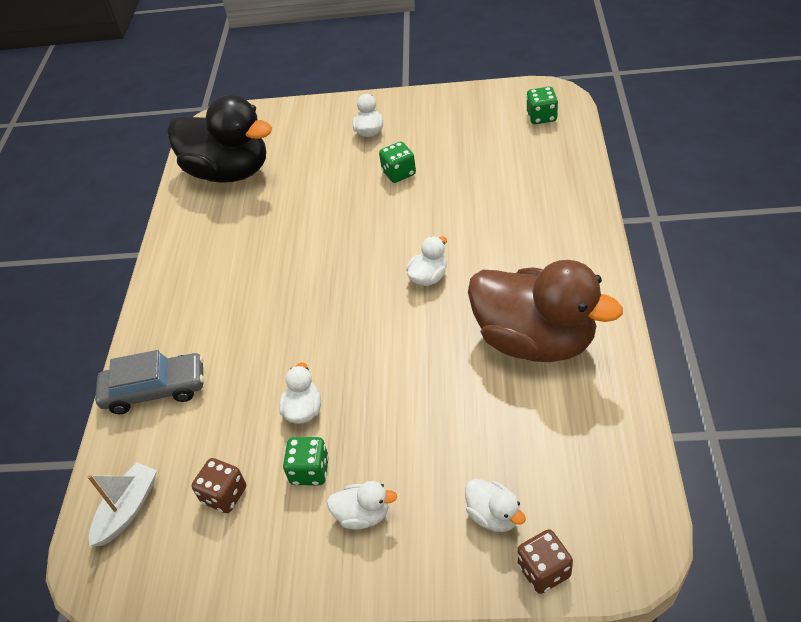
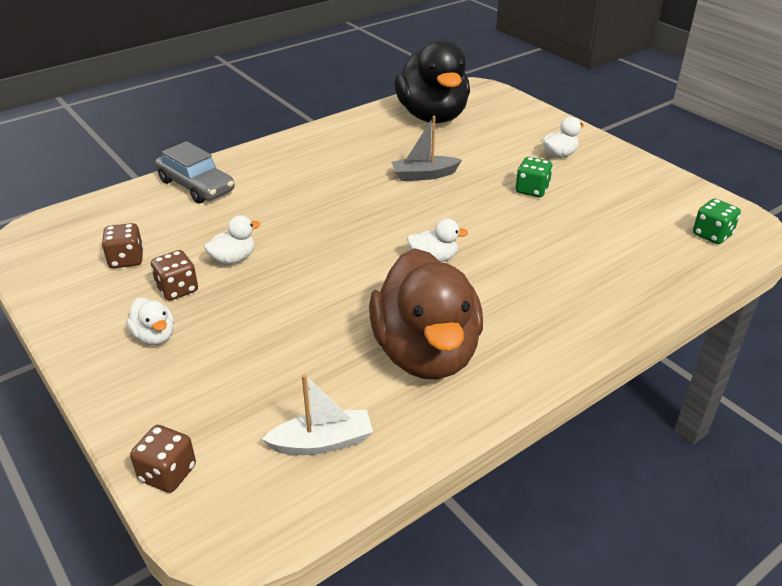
camera: 45 degrees right, 10 degrees down
white boat [87,462,157,546] -> white boat moved to [262,374,373,455]
green dice [283,437,329,485] -> brown dice [151,250,198,301]
white duck [465,479,526,532] -> none
none -> grey boat [391,116,462,181]

